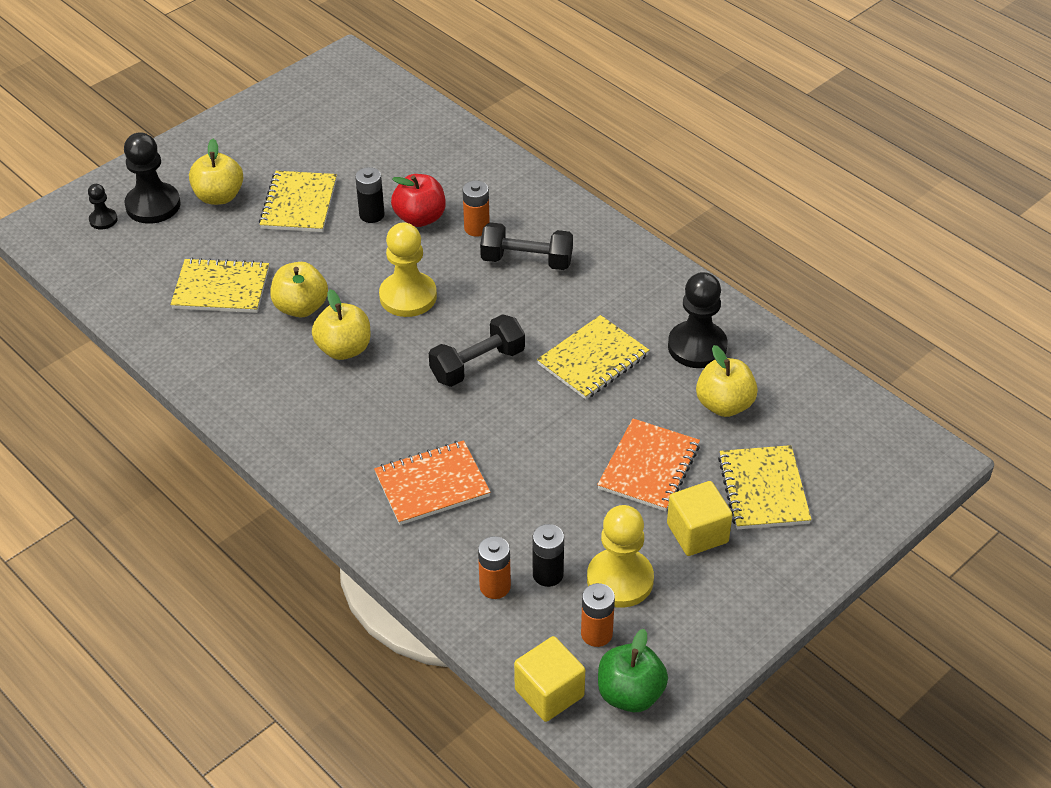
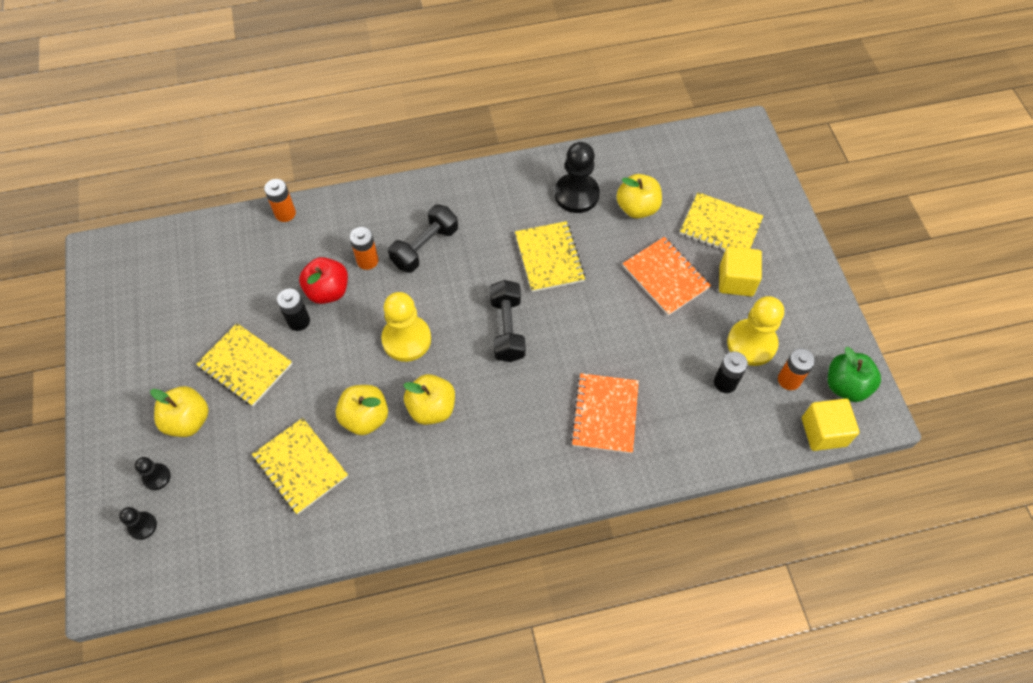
camera: 60 degrees left, 15 degrees up
black pawn [124,132,181,224] -> black pawn [135,457,171,490], size x0.51
yellow notebook [170,258,269,313] -> yellow notebook turned 75 degrees counterclockwise [252,418,348,514]
orange battery [478,536,511,599] -> orange battery moved to [264,179,296,222]

